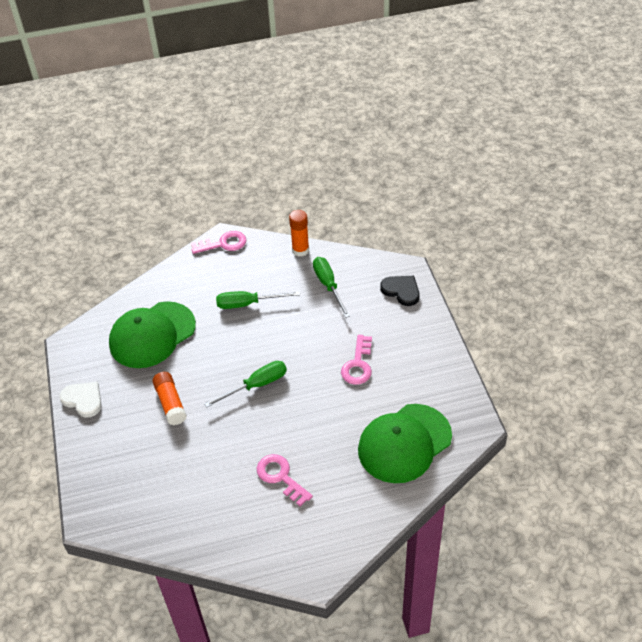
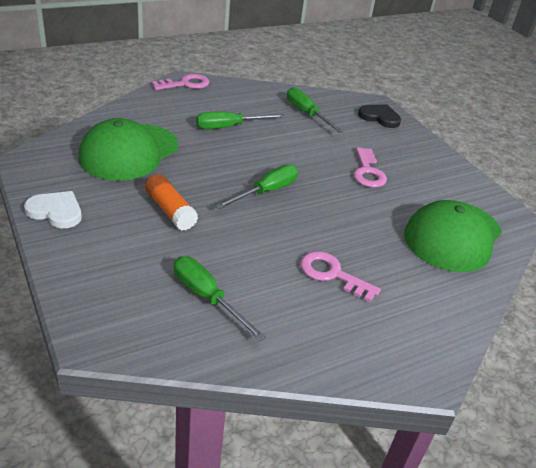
camera: 20 degrees left, 10 degrees down
orange glue stick [289,210,309,257] -> none
none -> green screwdriver [174,256,266,341]

